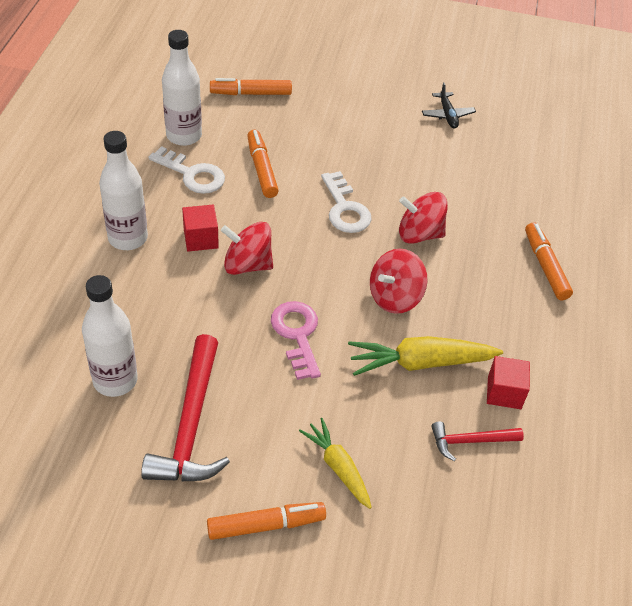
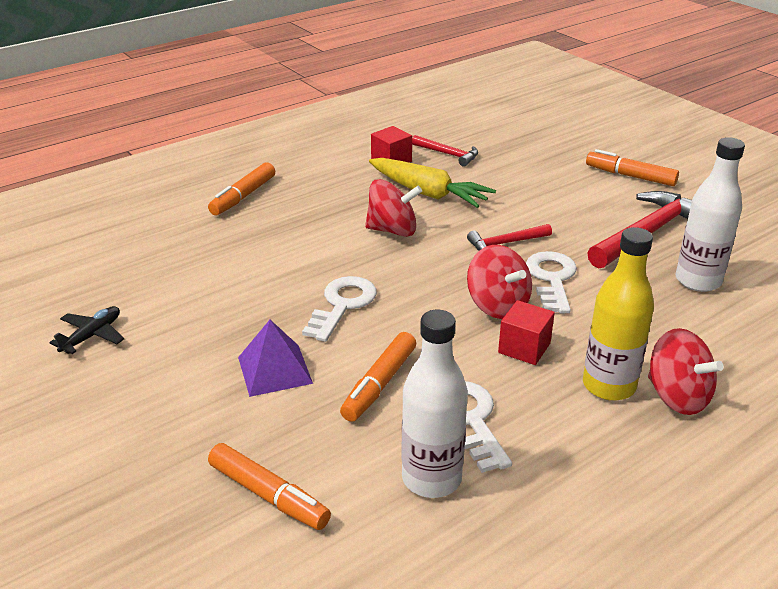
camera: 135 degrees left, 15 degrees down
white bottle [99,131,148,250] -> yellow bottle [583,227,654,401]
pink key [271,301,321,380] -> red hammer [467,224,552,251]
yellow carrot [299,418,372,509] -> none
red spinning top [399,192,448,244] -> red spinning top moved to [648,328,724,415]
none -> purple pyramid [238,320,313,397]
none -> white key [526,251,577,313]

